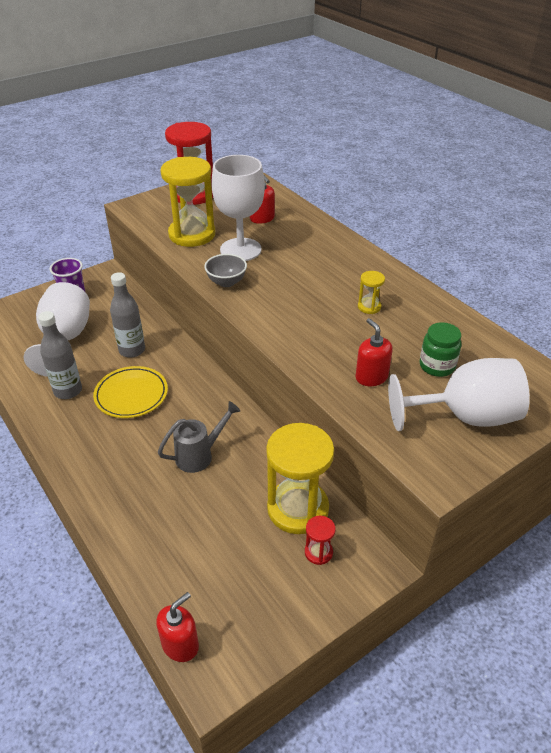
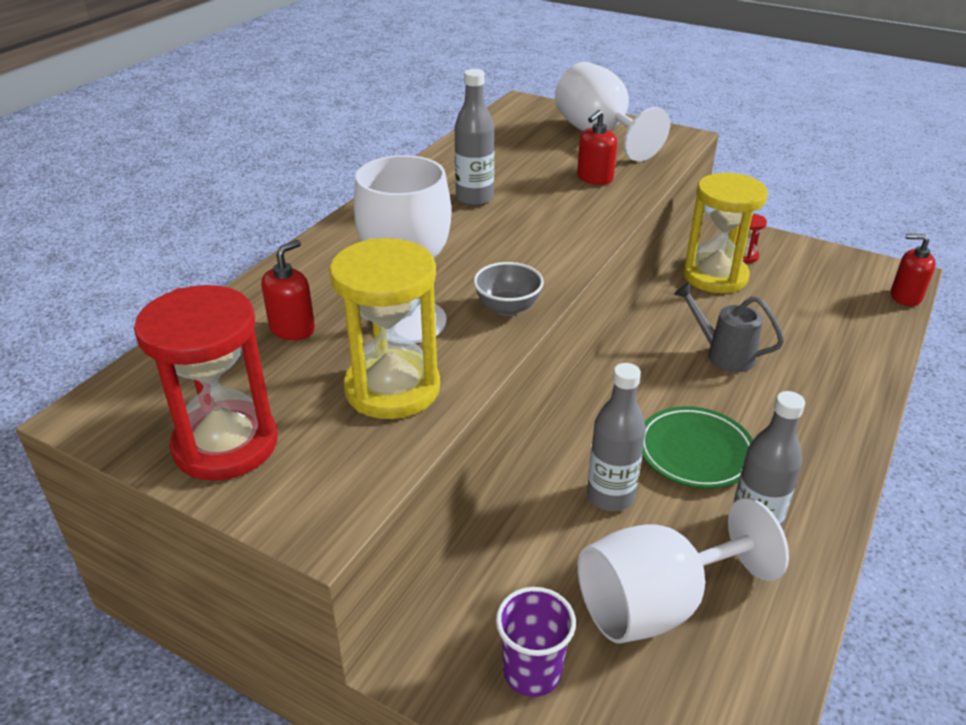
camera: 115 degrees left, 5 degrees down
yellow plate [93,366,168,418] -> green plate [642,406,753,489]
yellow hourglass [358,271,385,314] -> grey bottle [455,69,494,206]
green jar [420,322,461,377] -> none

